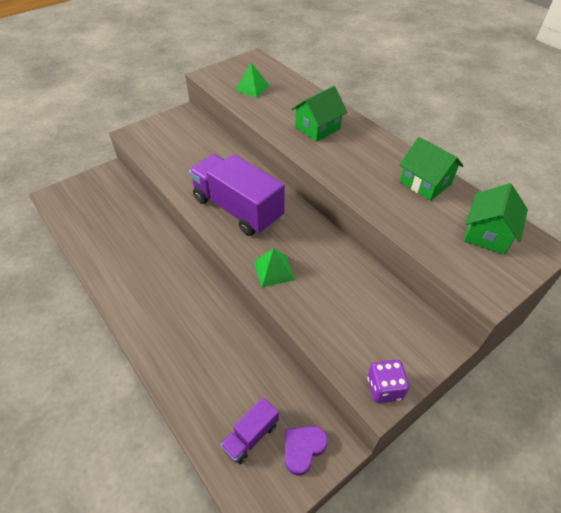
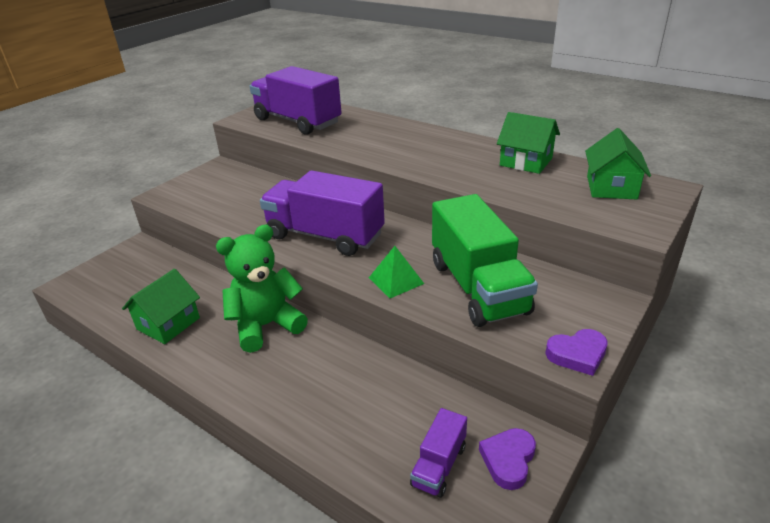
camera: 15 degrees left, 15 degrees down
green pyramid [235,63,270,98] -> purple truck [250,66,342,135]
green house [291,86,347,142] -> green house moved to [122,269,200,344]
purple dice [367,360,410,403] -> purple heart [545,329,608,376]
none -> green teddy bear [216,225,308,353]
none -> green truck [432,194,538,327]

